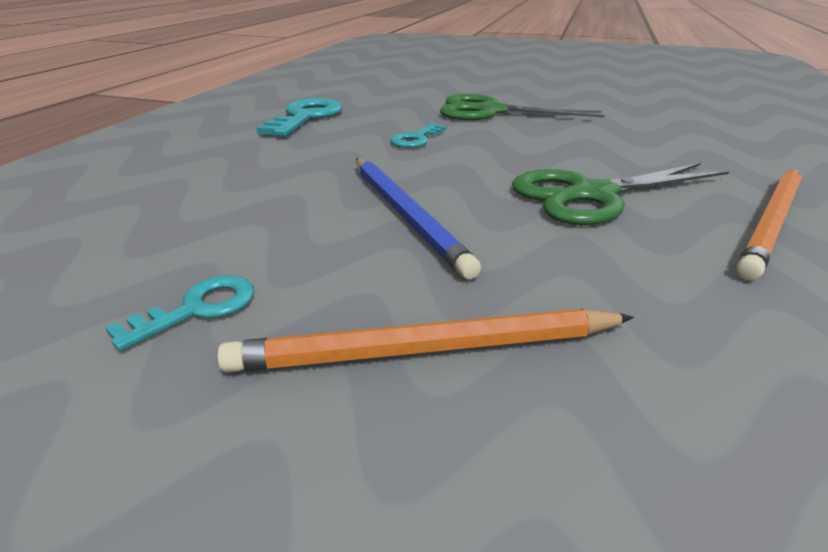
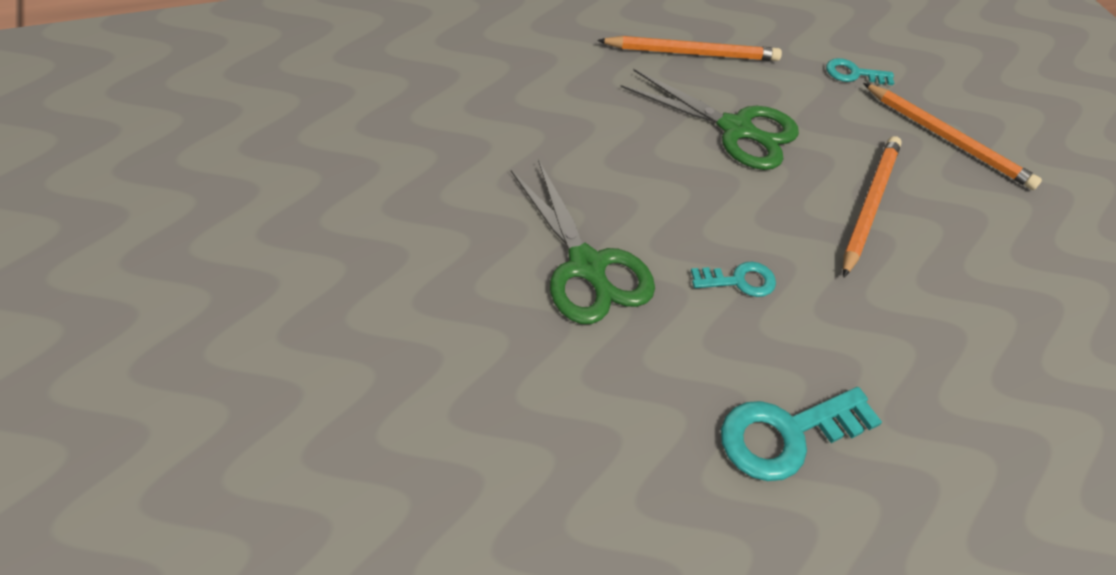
camera: 135 degrees left, 20 degrees up
turquoise key [105,275,254,351] -> turquoise key moved to [826,58,894,85]
blue pencil [356,158,481,279] -> orange pencil [843,136,902,278]

